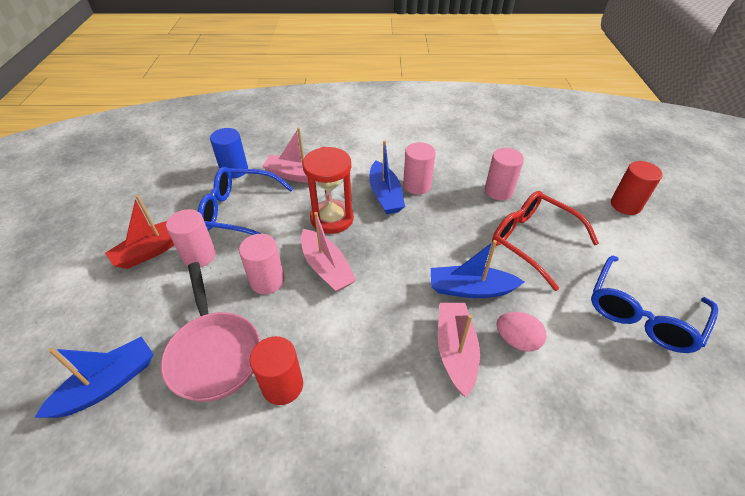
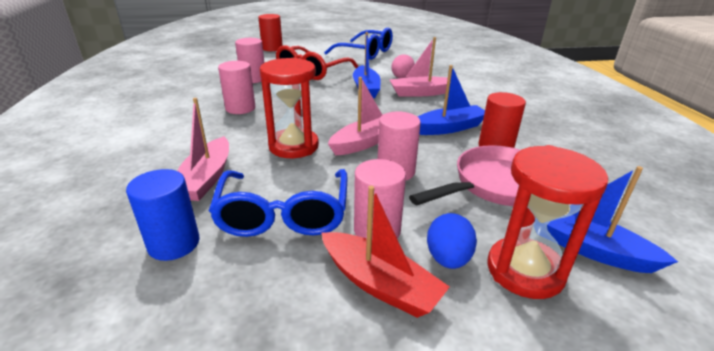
camera: 100 degrees left, 15 degrees down
blue boat [369,140,405,214] -> blue boat moved to [417,65,485,135]
none -> blue egg [427,213,477,269]
none -> red hourglass [487,145,608,299]

